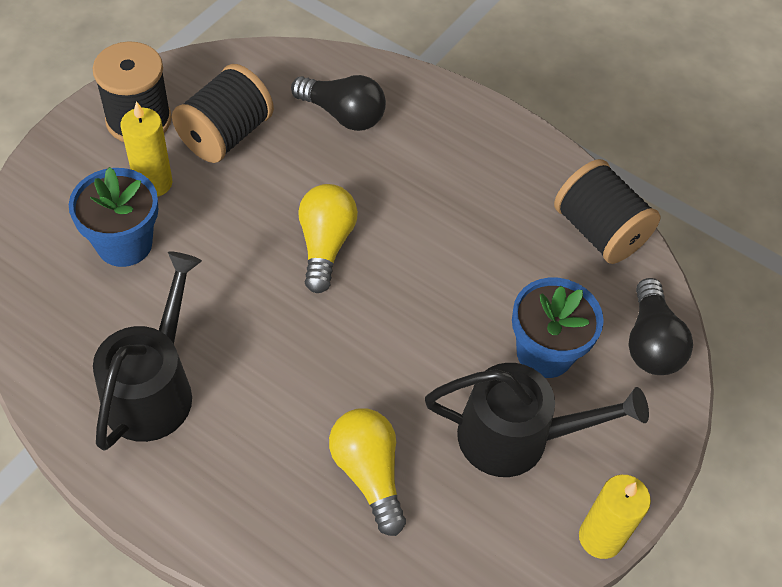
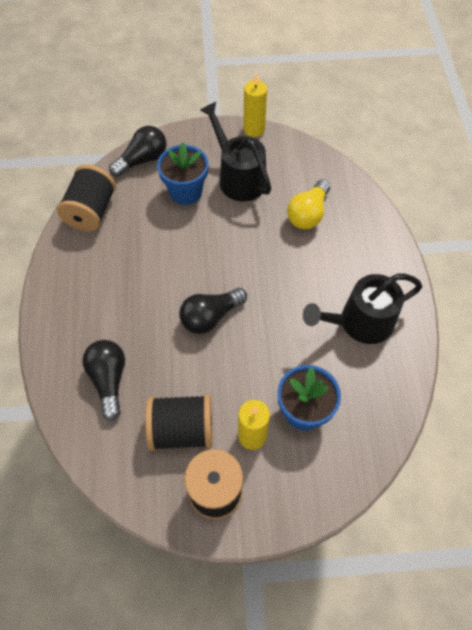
camera: 125 degrees left, 5 degrees up
yellow light bulb [298,184,358,293] -> black light bulb [179,288,247,334]

